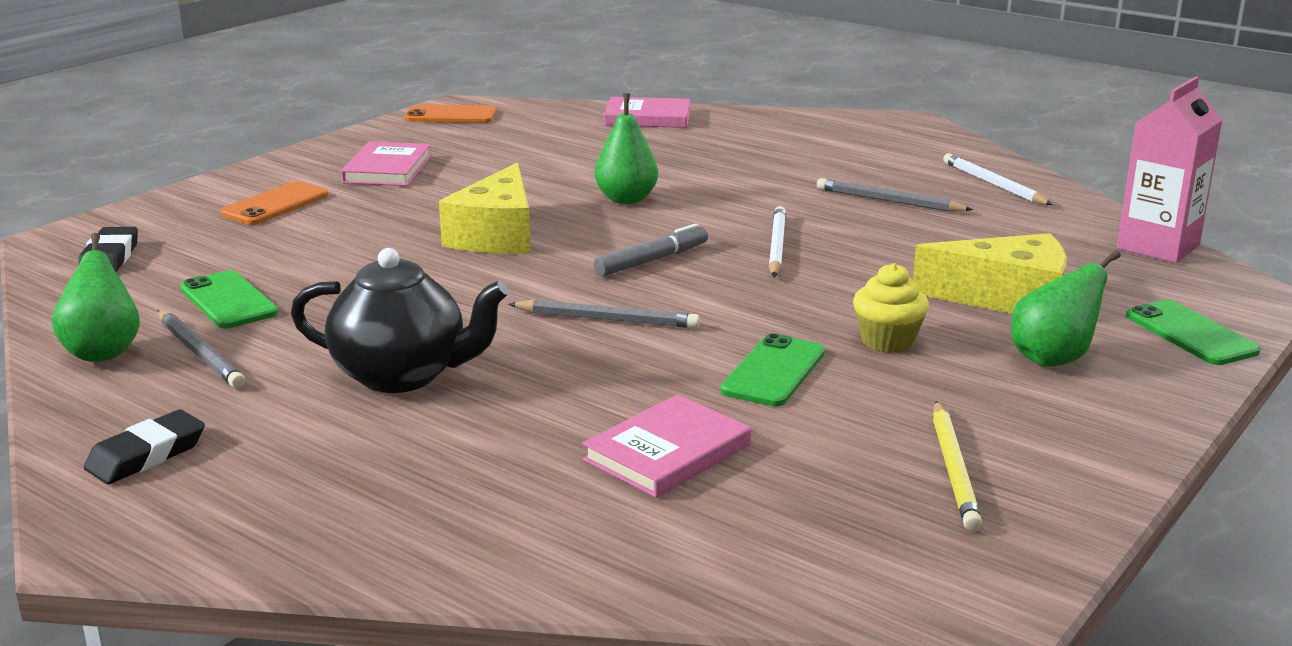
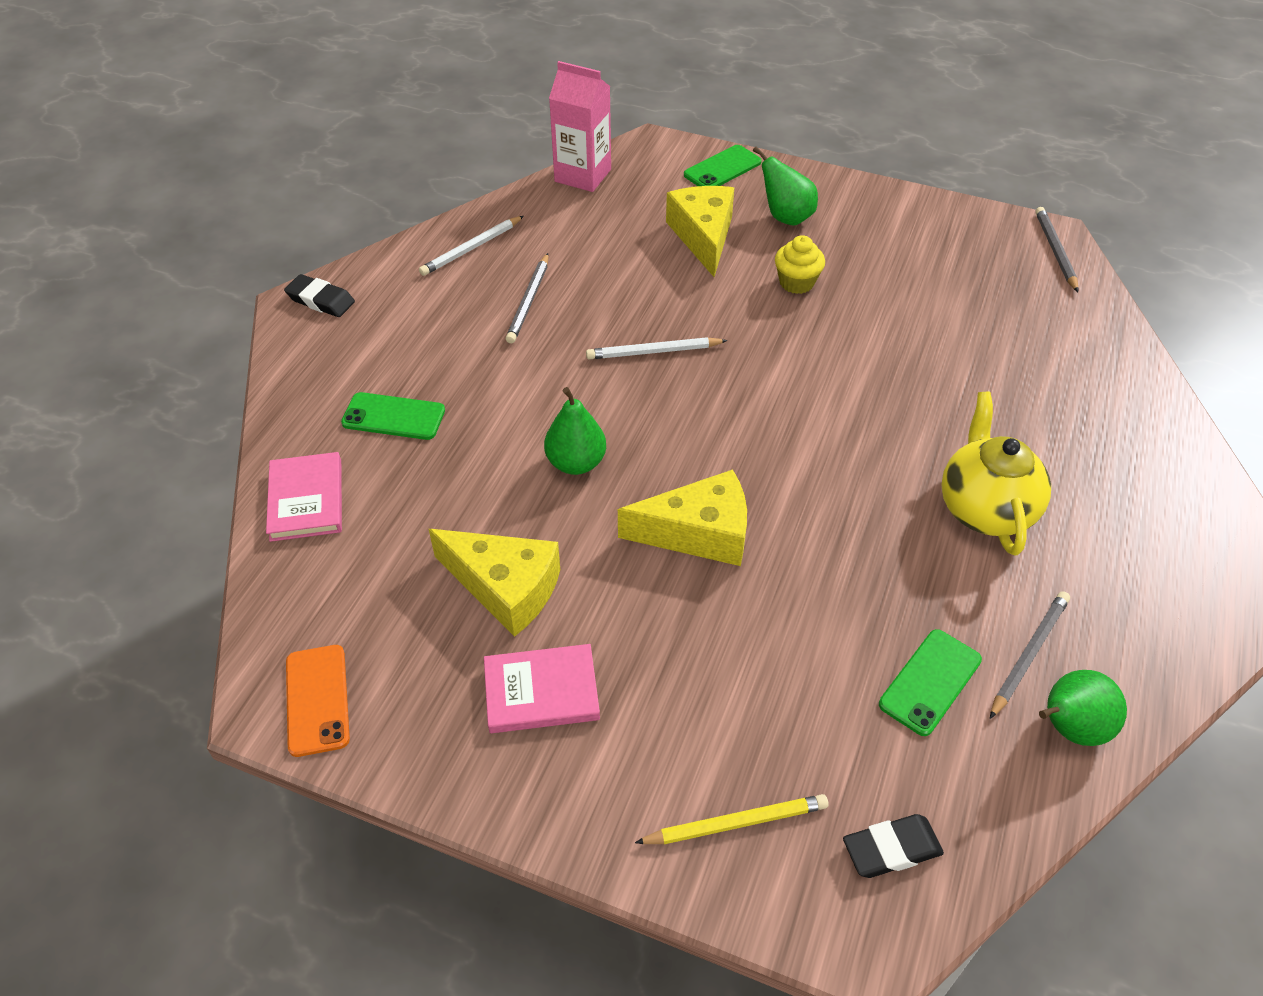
camera: 105 degrees left, 25 degrees up
black eraser [84,410,205,484] -> black eraser moved to [284,274,355,317]
orange phone [220,181,329,225] -> none
black teapot [291,248,509,393] -> yellow teapot [941,392,1051,555]
grey pencil [509,300,700,328] -> grey pencil moved to [1036,207,1078,292]
pink book [582,394,751,498] -> none
grey marker [594,224,708,277] -> none
green phone [720,333,825,406] -> green phone moved to [341,392,445,440]
yellow pencil [933,401,982,531] -> yellow pencil moved to [635,794,829,844]
none -> yellow cheese [429,529,560,637]

